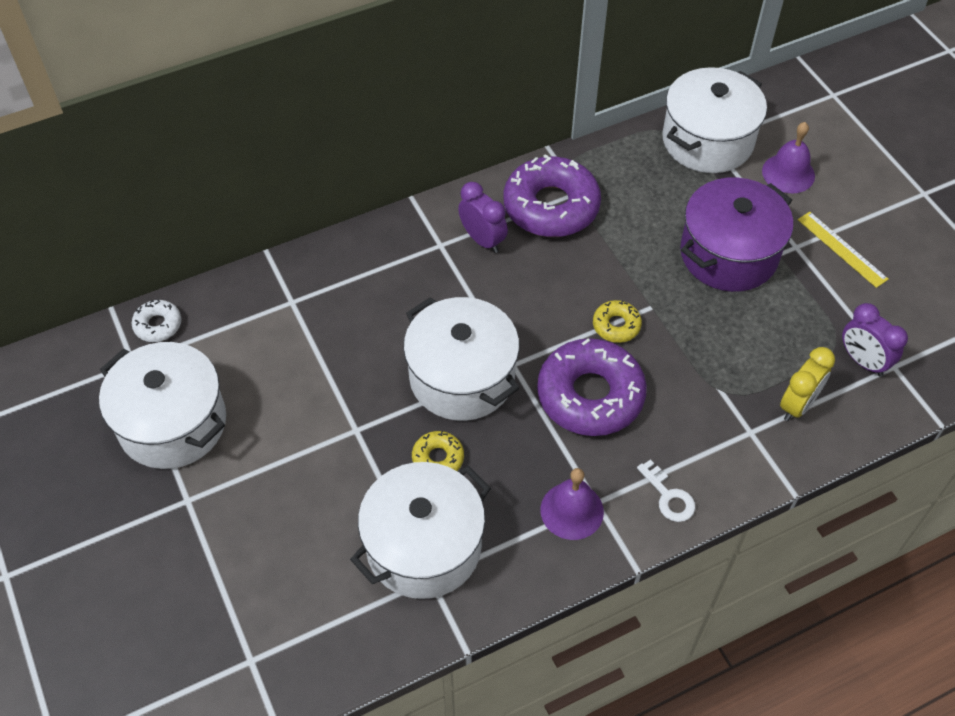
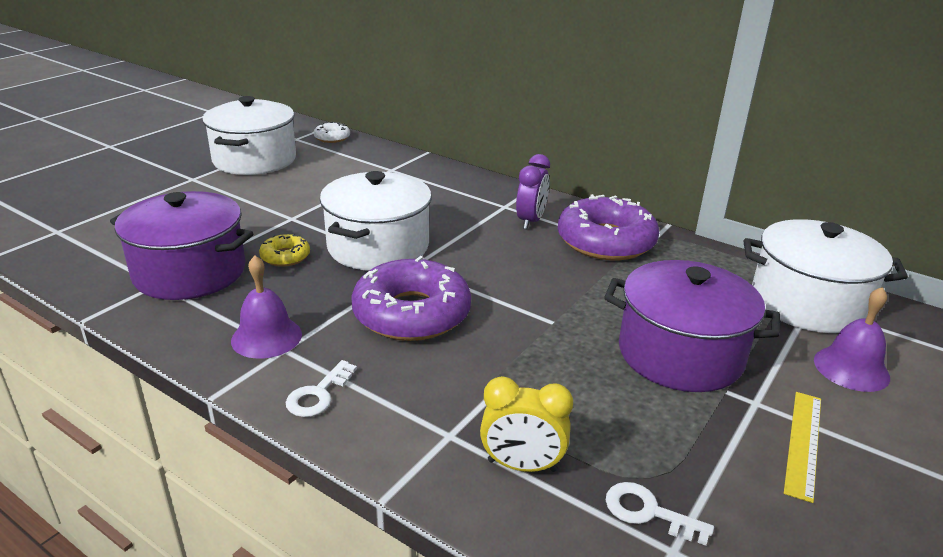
camera: 60 degrees right, 25 degrees down
white pot [350,462,491,599] -> purple pot [110,191,253,300]
yellow donut [593,300,642,343] -> none
purple clock [842,303,908,376] -> white key [606,482,714,546]

